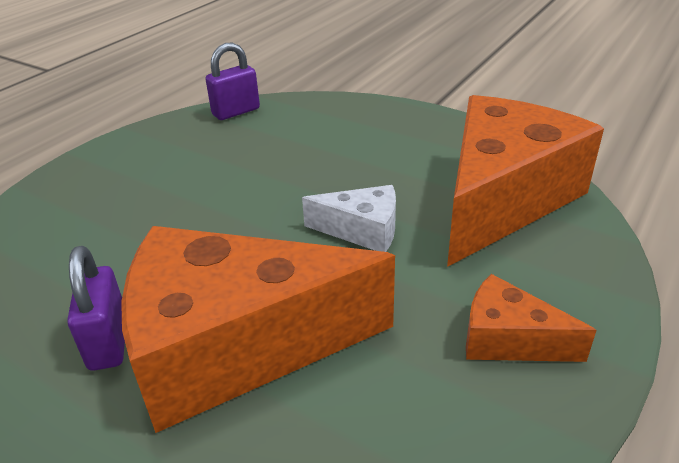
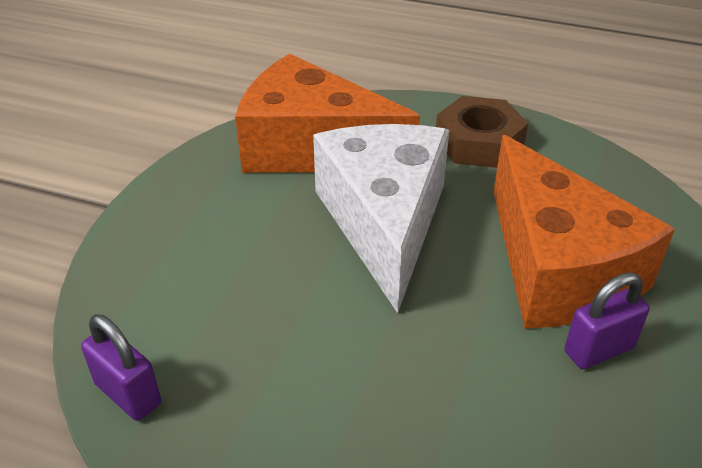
camera: 105 degrees left, 5 degrees up
white cheese [302,185,396,252] -> white cheese [313,124,449,313], size x2.19
orange cheese [466,274,597,362] -> brown nut [436,96,528,168]

